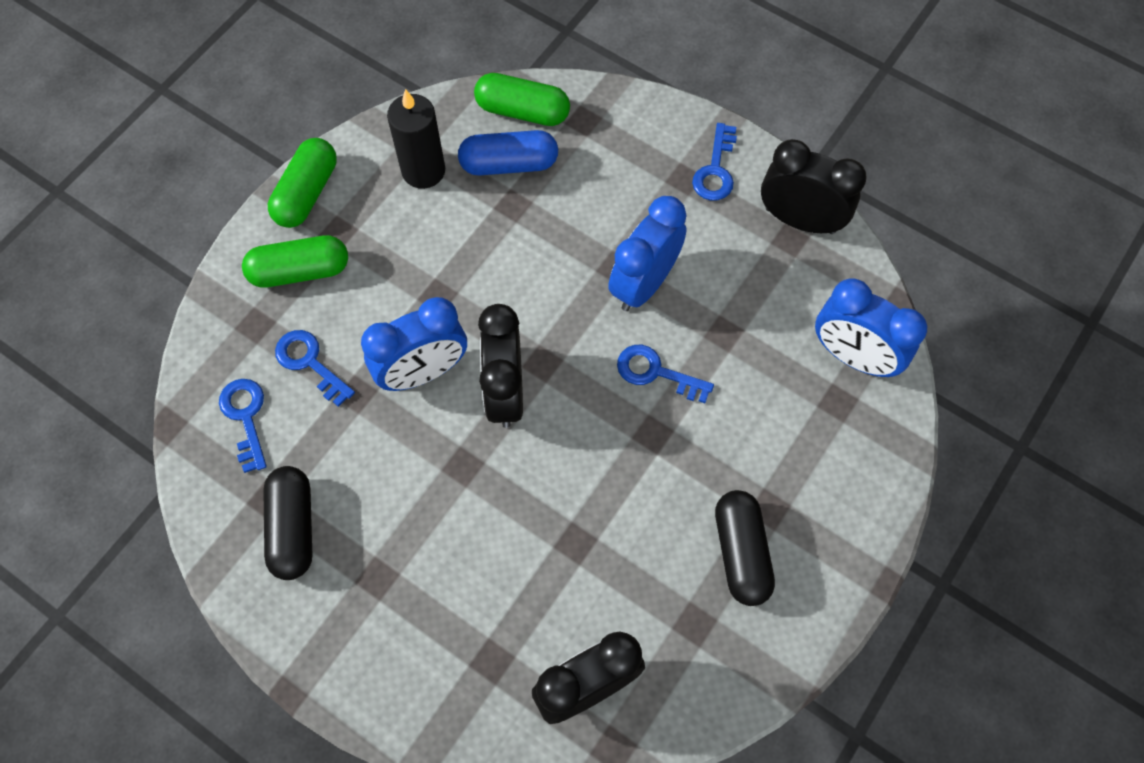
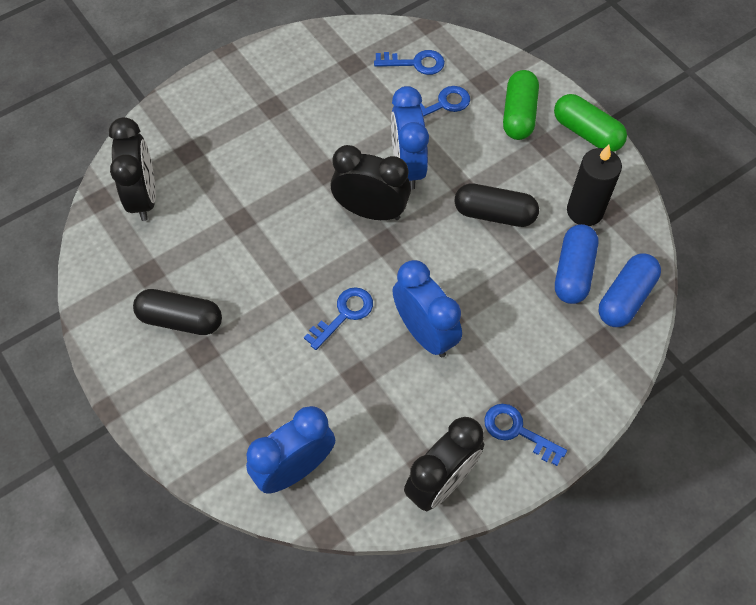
camera: 110 degrees right, 5 degrees down
black capsule [263,466,313,580] -> black capsule moved to [455,183,539,227]
green capsule [474,73,570,126] -> blue capsule [599,254,661,327]

